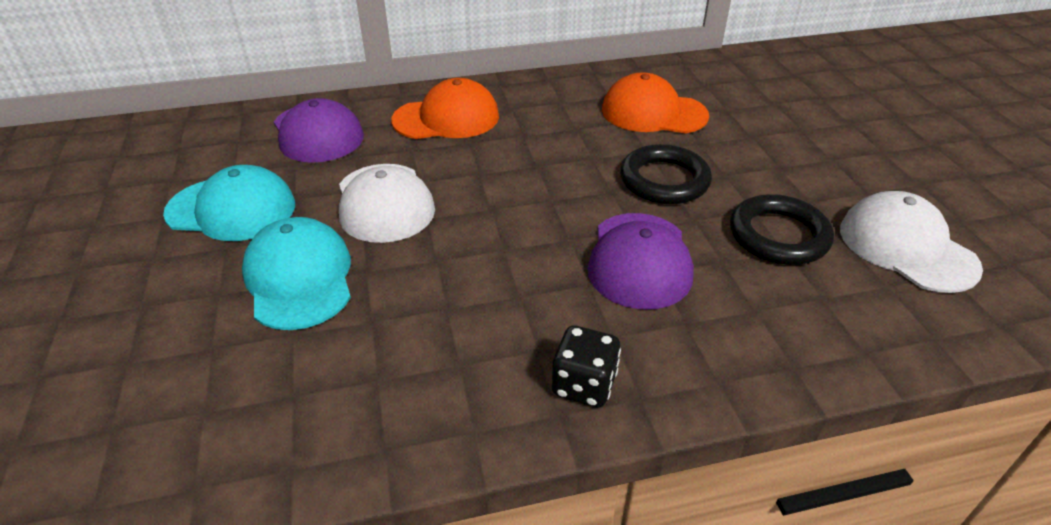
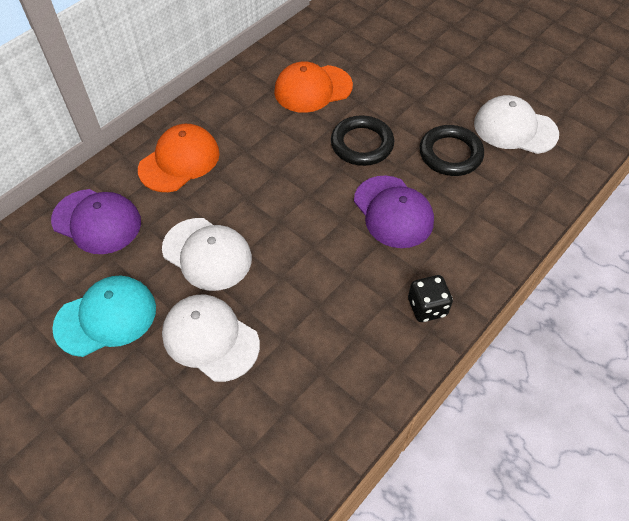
camera: 35 degrees left, 15 degrees up
turquoise cap [242,217,351,330] -> white cap [162,295,260,382]

